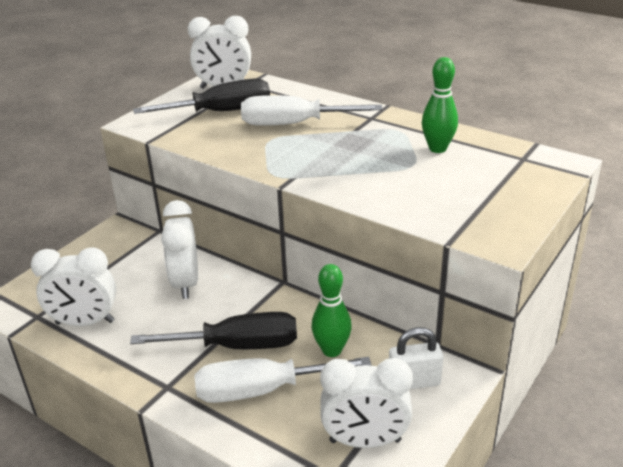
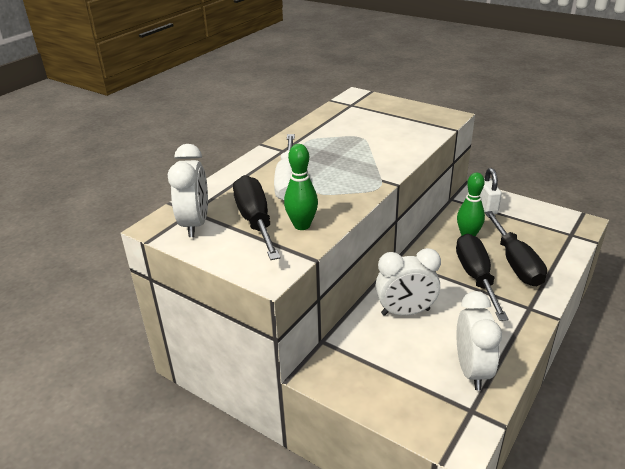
camera: 90 degrees left, 0 degrees up
white screwdriver [195,357,371,403] -> black screwdriver [485,211,547,286]
white clock [320,358,413,448] -> none
green bowling pin [422,57,458,153] -> green bowling pin moved to [284,144,318,230]

